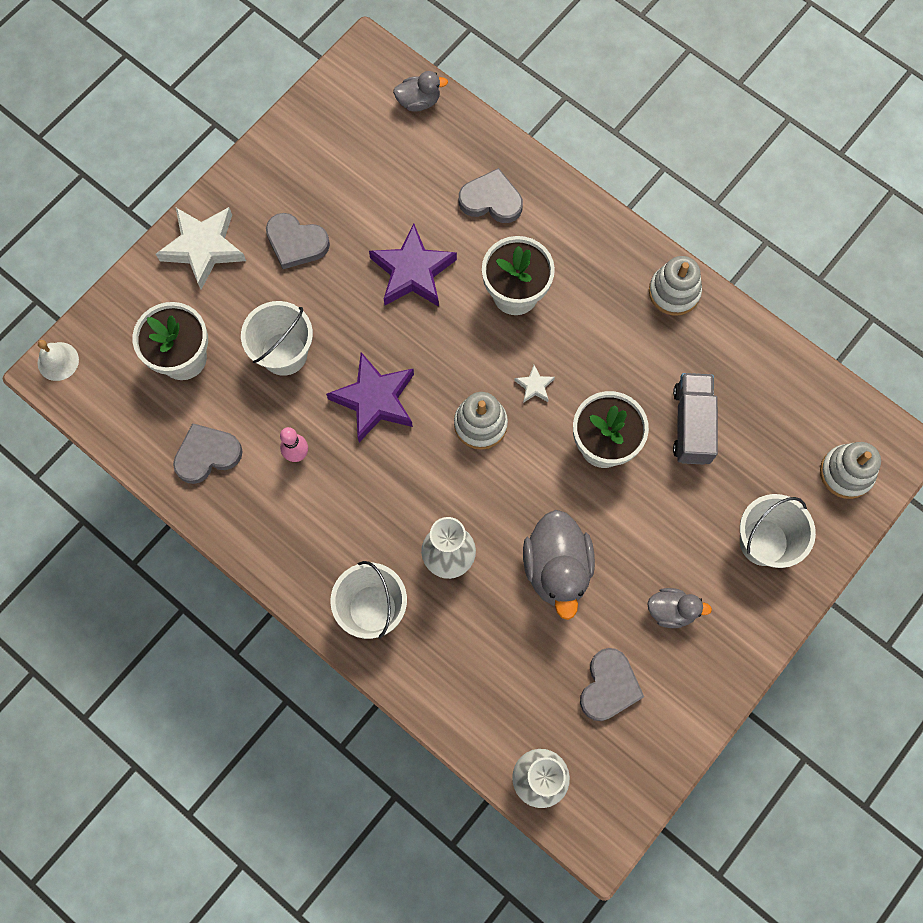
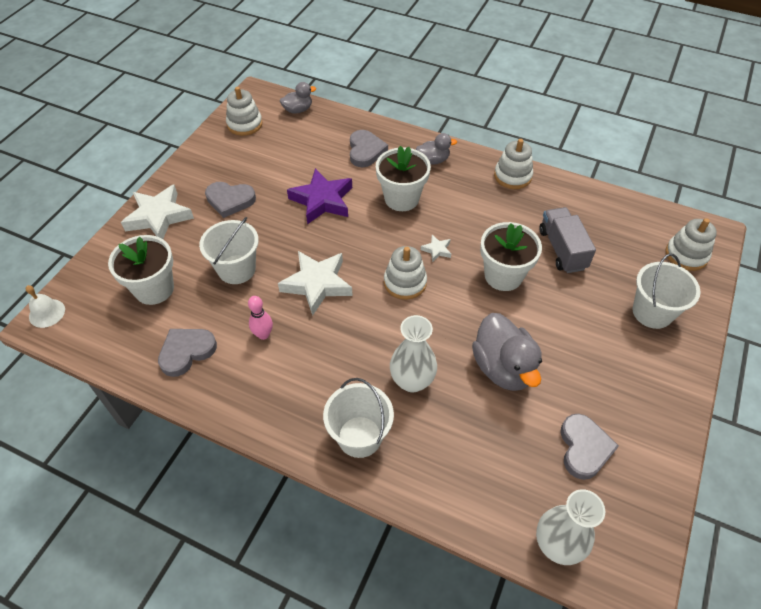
camera: 15 degrees left, 20 degrees down
purple star [326,352,414,442] -> white star [278,251,353,316]
grey heart [459,168,523,223] -> grey heart turned 90 degrees clockwise [350,130,388,167]
grey duck [647,588,712,628] -> grey duck moved to [416,133,457,165]
none -> white stacking toy [226,87,262,136]

